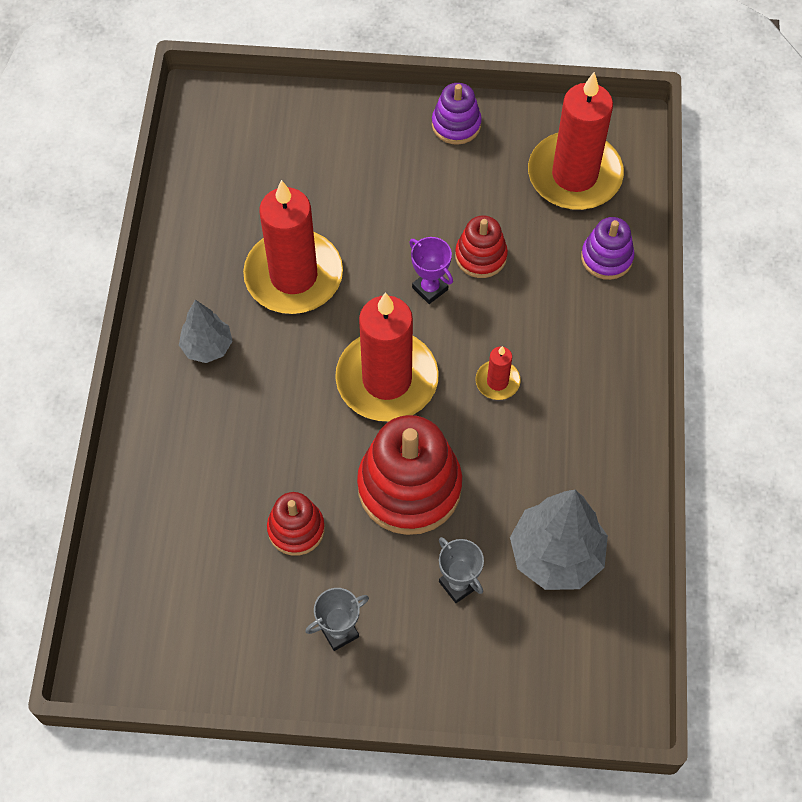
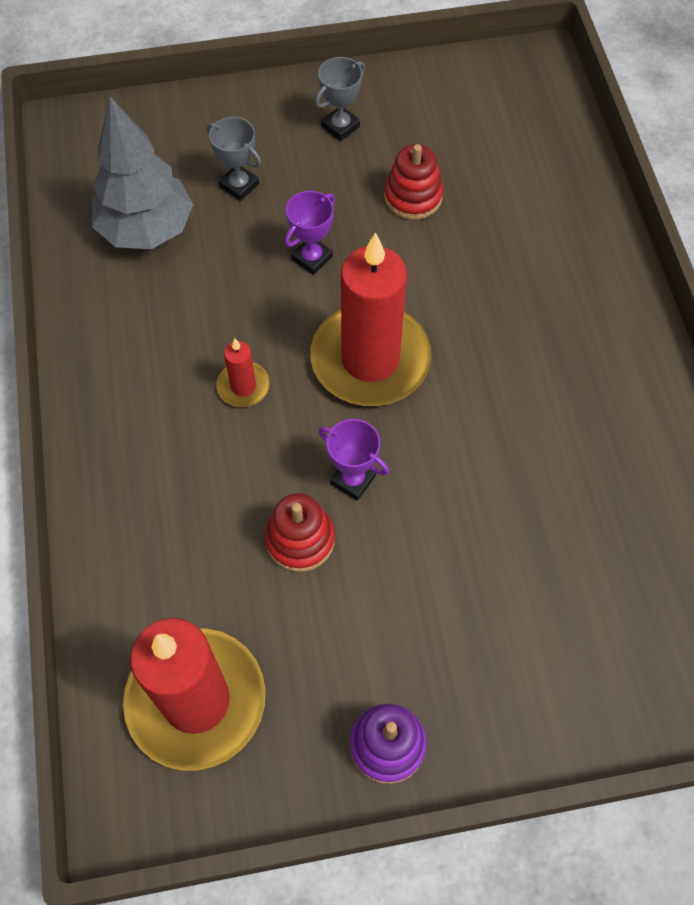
camera: 165 degrees right, 0 degrees up
grey tree [179,300,233,363] -> none
red candle [243,180,343,314] -> none
red stacking toy [357,415,462,535] -> purple trophy [285,191,335,275]
purple stacking toy [581,217,635,280] -> none

